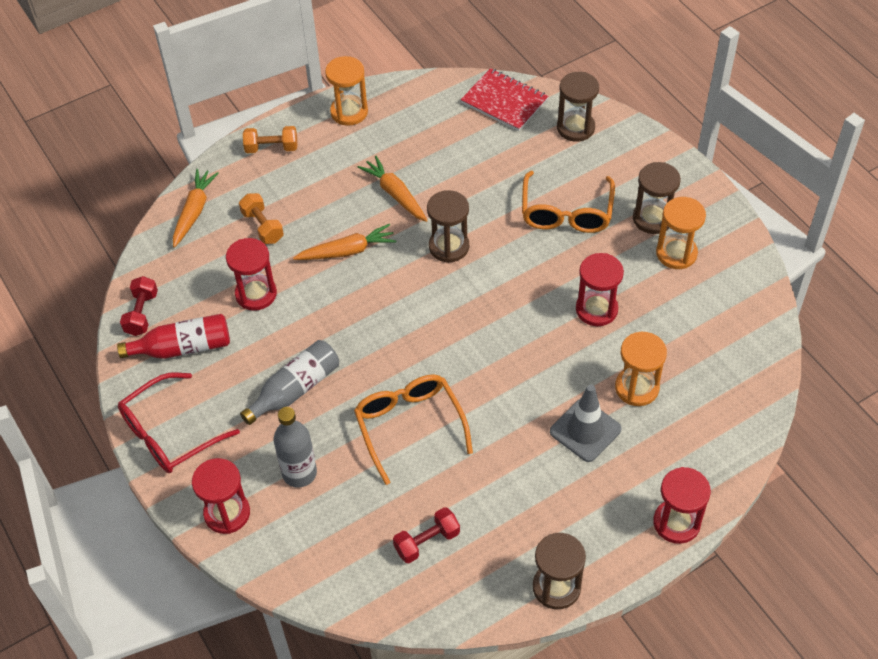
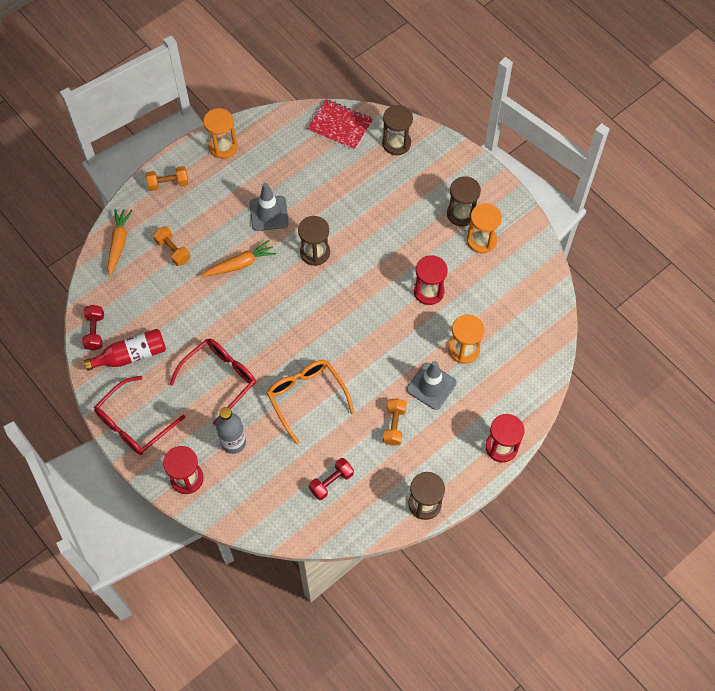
camera: 10 degrees left, 10 degrees up
red hourglass [226,238,277,311] -> none
grey bottle [240,340,339,425] -> red glasses [169,339,256,425]
orange carrot [357,156,428,222] -> grey traffic cone [250,183,289,231]
orange glasses [522,171,615,233] -> none
none -> orange dumbbell [383,398,407,446]

